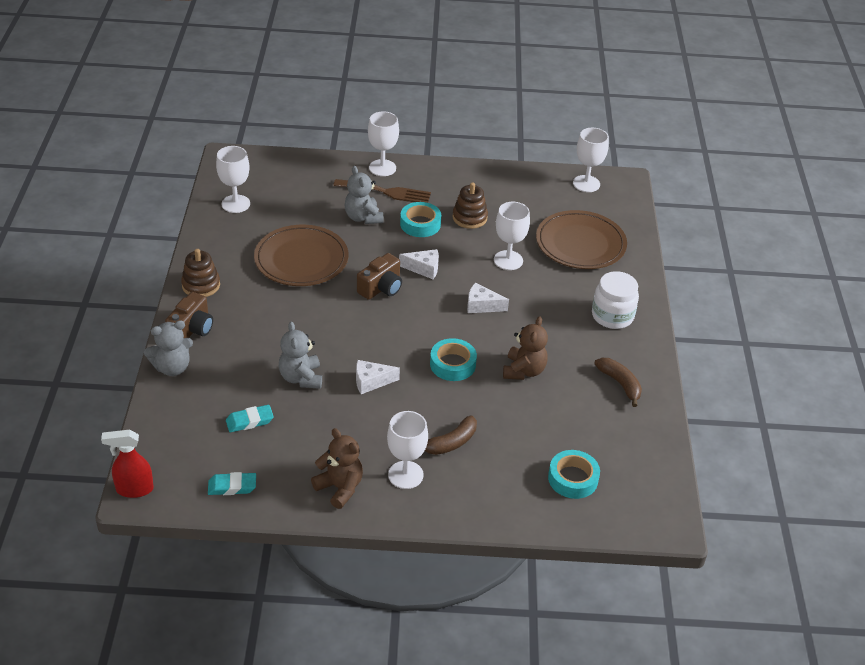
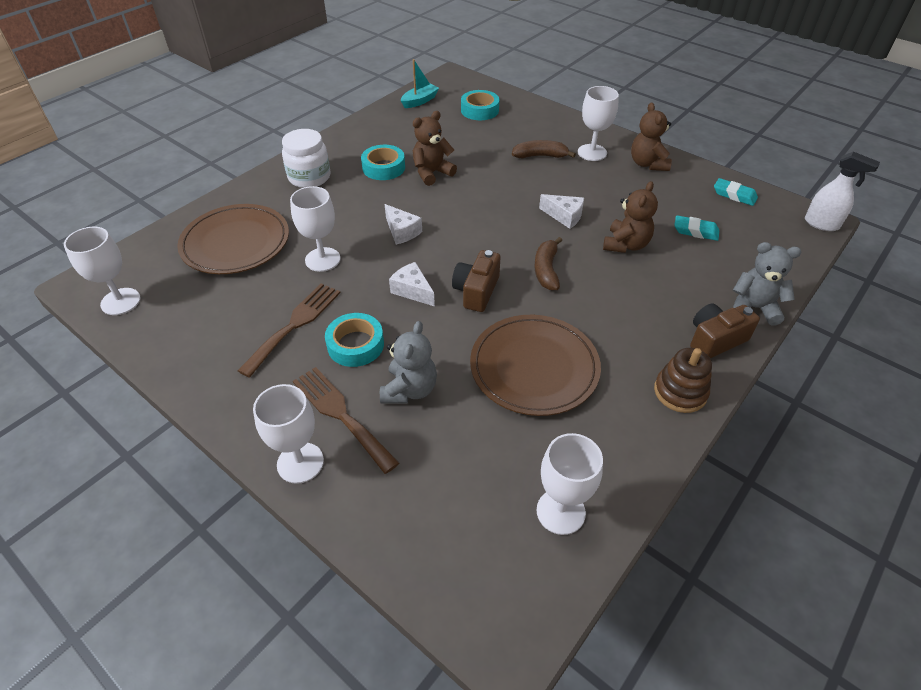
camera: 140 degrees left, 5 degrees up
red spray bottle [101,430,154,498] -> white spray bottle [805,152,880,231]
grey teddy bear [279,321,322,389] -> brown teddy bear [603,181,658,253]
brown camera [357,253,402,300] -> brown camera turned 60 degrees counterclockwise [452,250,500,312]
turquoise tape [430,338,477,381] -> turquoise tape moved to [361,145,405,180]
brown stacking toy [453,182,488,229] -> brown fork [238,283,341,378]
brown banana [594,358,642,407] -> brown banana moved to [534,237,562,290]
none -> turquoise boat [401,59,439,108]

